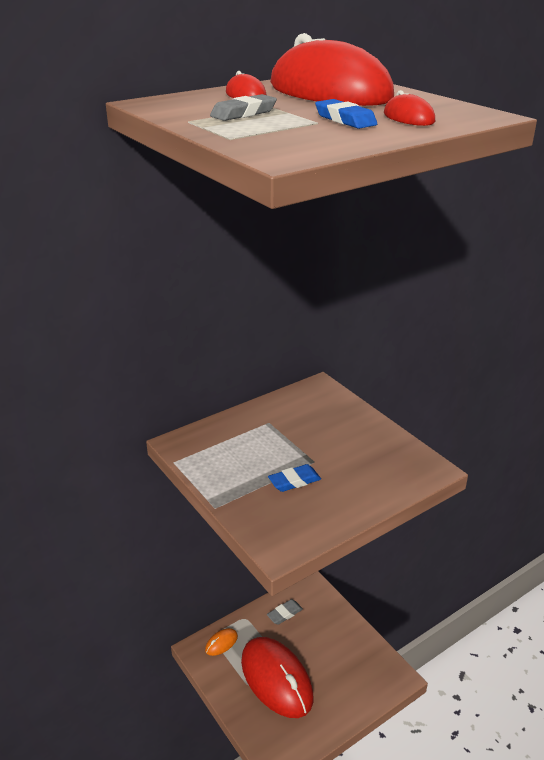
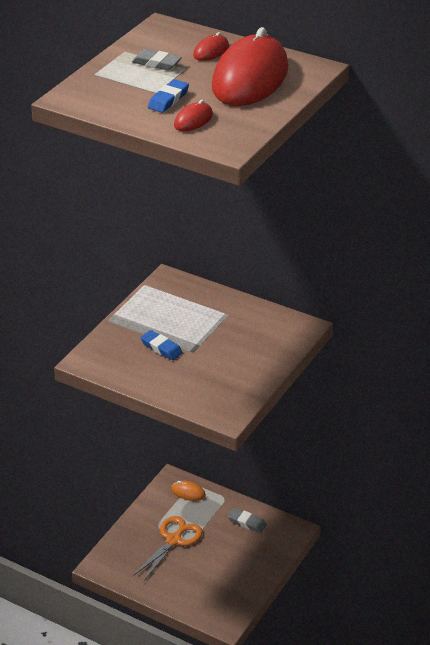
camera: 65 degrees right, 5 degrees up
red mouse [241,637,313,718] -> orange scissors [133,516,202,582]

